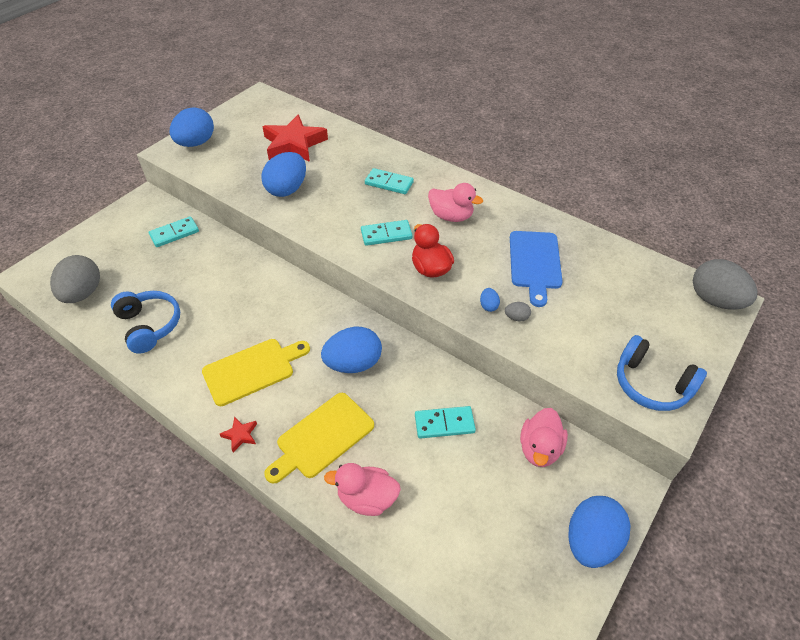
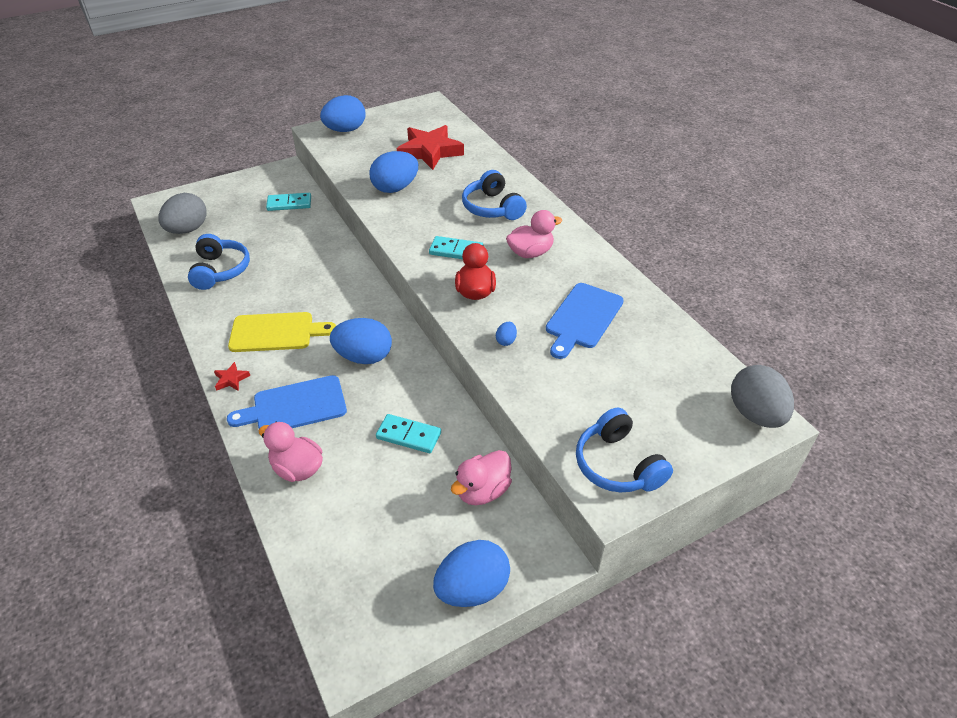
camera: 25 degrees right, 5 degrees down
yellow cutting board [264,393,374,484] -> blue cutting board [227,375,347,429]
turquoise domino [365,168,414,194] -> blue headphones [462,170,527,220]
pink duck [428,183,483,222] -> pink duck turned 75 degrees counterclockwise [506,210,562,258]
grey egg [505,302,531,322] -> none

